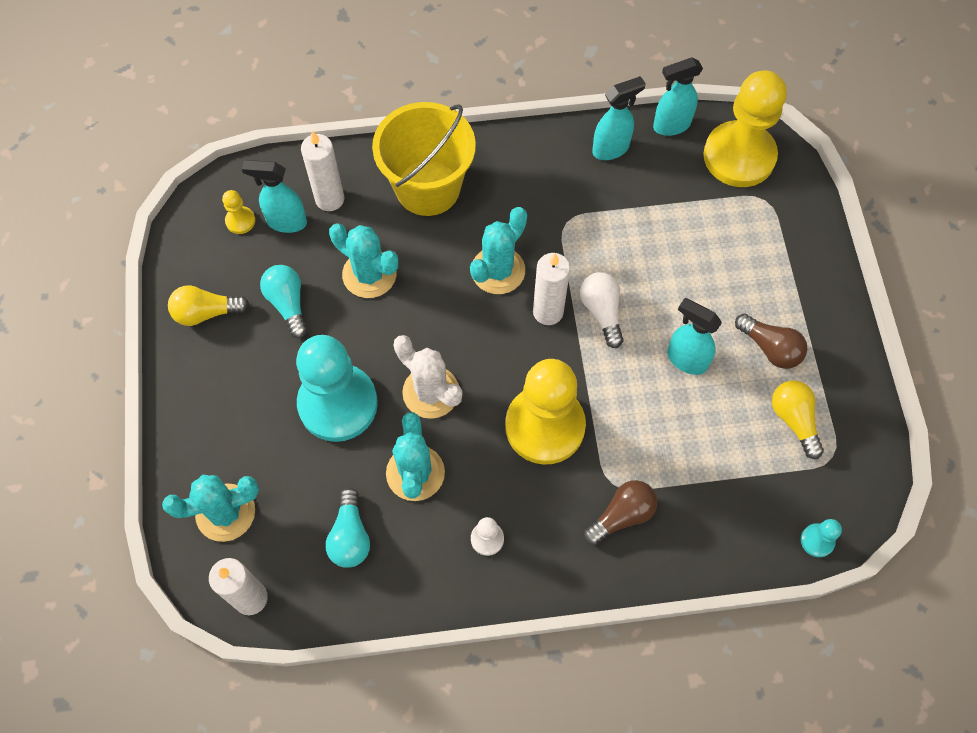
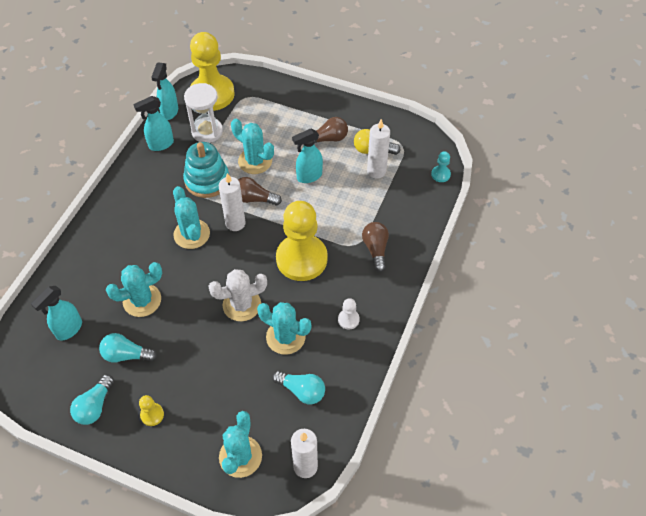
camera: 60 degrees left, 10 degrees down
yellow light bulb [168,285,250,326] -> turquoise light bulb [70,374,114,425]
yellow pawn [222,190,255,234] -> yellow pawn moved to [139,395,164,426]
turquoise pawn [296,335,378,442] -> none
white candle [301,131,344,211] -> white candle moved to [367,119,390,178]
yellow bucket [372,102,476,216] -> none
white light bulb [580,272,624,348] -> brown light bulb [238,177,282,205]
turquoise spray bottle [592,76,646,160] -> turquoise spray bottle turned 120 degrees counterclockwise [133,96,174,151]
none -> turquoise stacking toy [183,142,229,198]
none -> white hourglass [184,83,223,143]
none -> turquoise cactus [231,119,274,174]

